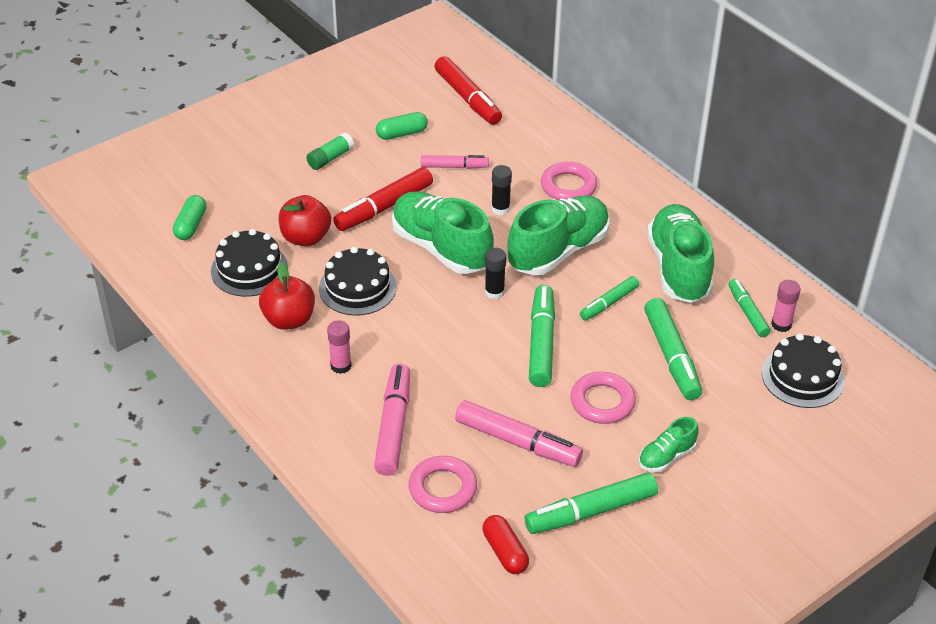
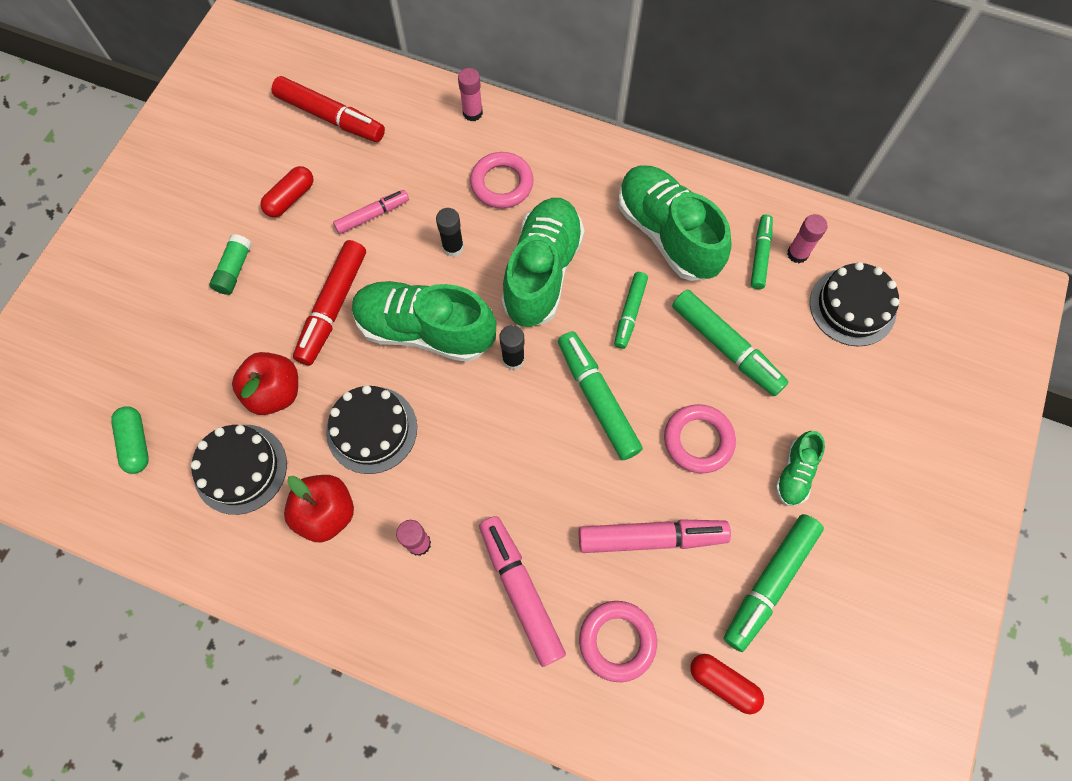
camera: 30 degrees left, 25 degrees up
green capsule [376,112,428,140] -> red capsule [260,166,313,217]
green marker [729,279,771,337] -> green marker turned 60 degrees clockwise [751,214,773,289]
none -> pink glue stick [458,68,483,121]

